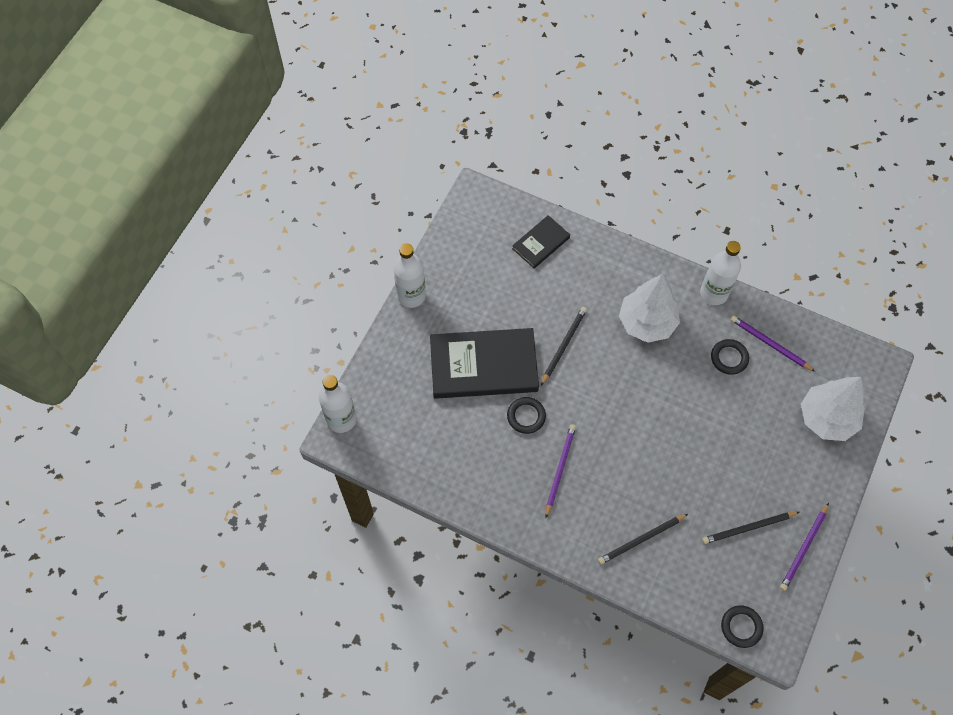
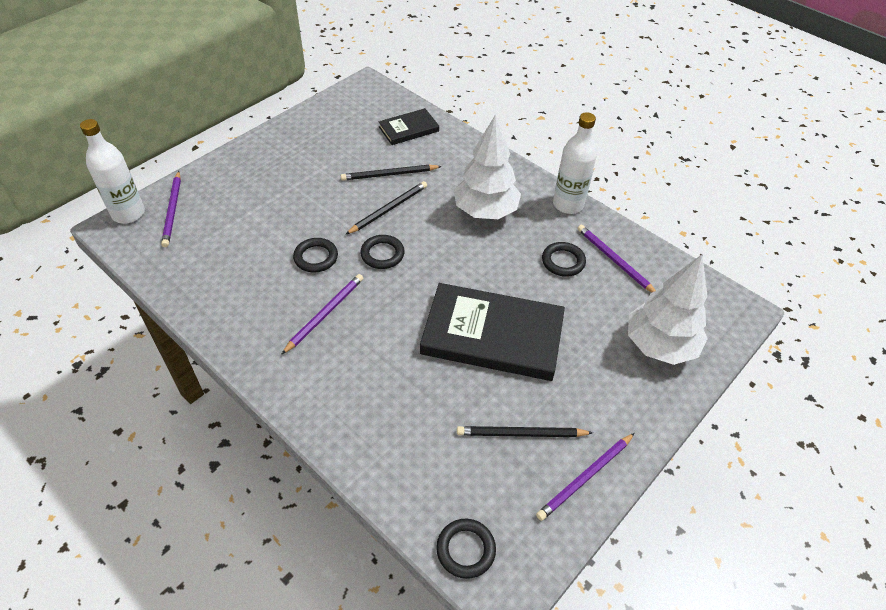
camera: 15 degrees right, 15 degrees down
white bottle [393,243,426,308] -> none
black book [430,328,539,399] -> black book moved to [420,283,565,381]
black pencil [598,514,688,564] -> black pencil moved to [341,165,442,181]
none -> purple pencil [161,171,181,247]
none -> black ring [360,235,405,269]

